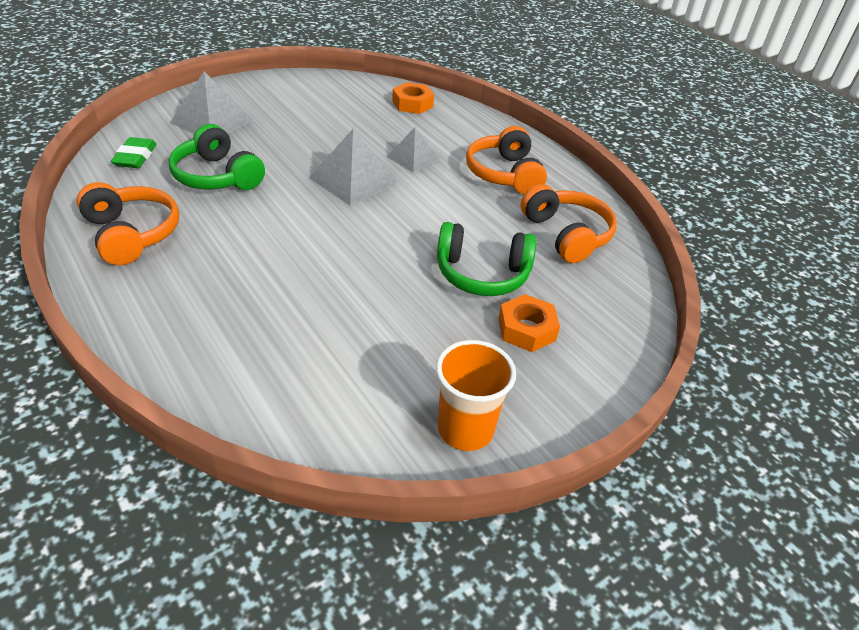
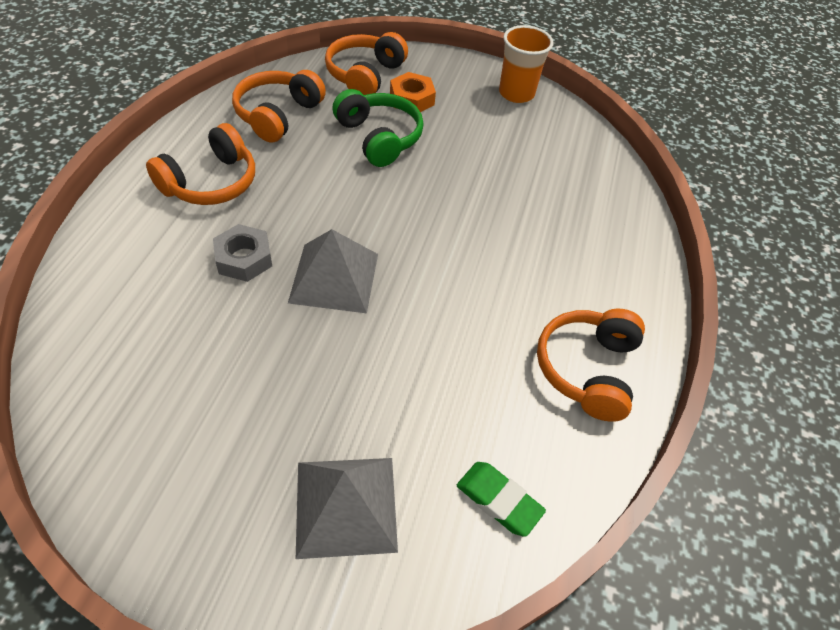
camera: 130 degrees left, 10 degrees up
green eraser [111,137,157,168] -> green eraser turned 75 degrees clockwise [457,462,546,537]
green headphones [169,124,265,190] -> none
grey pyramid [387,127,440,173] -> grey nut [213,224,272,282]
orange nut [392,82,434,114] -> none
none -> orange headphones [325,32,408,95]

